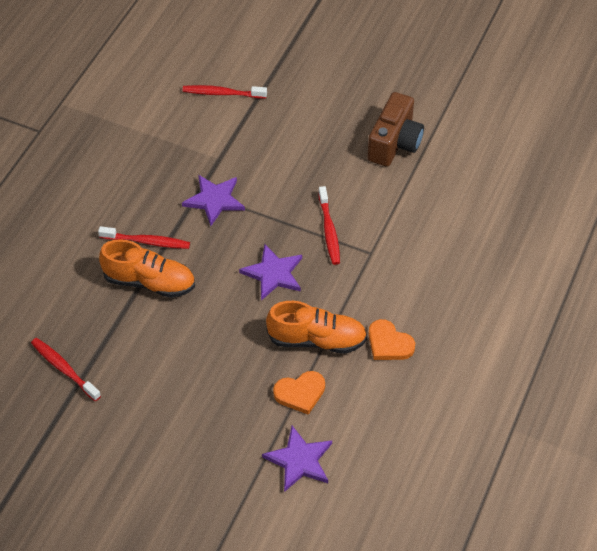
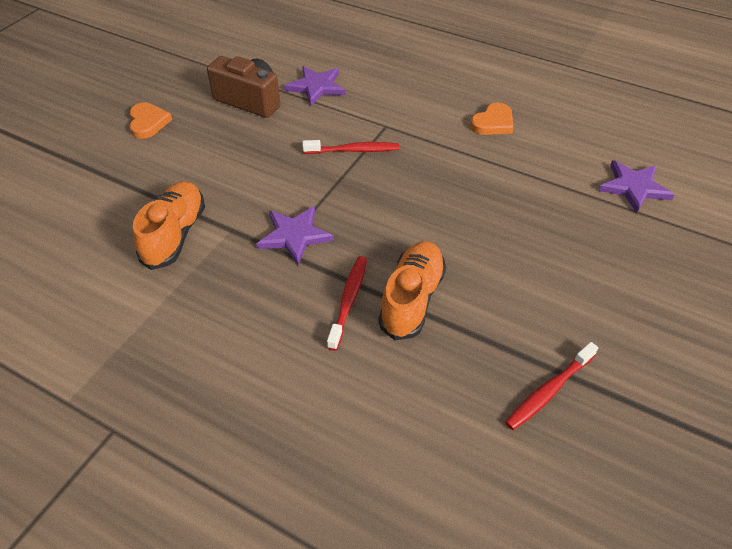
camera: 85 degrees left, 5 degrees down
red toothbrush [183,85,267,99] -> none
purple star [239,244,302,301] -> purple star moved to [284,66,345,106]
orange shoe [266,301,367,354] -> orange shoe moved to [133,181,205,270]
orange heart [273,371,325,415] -> orange heart moved to [129,102,172,139]

